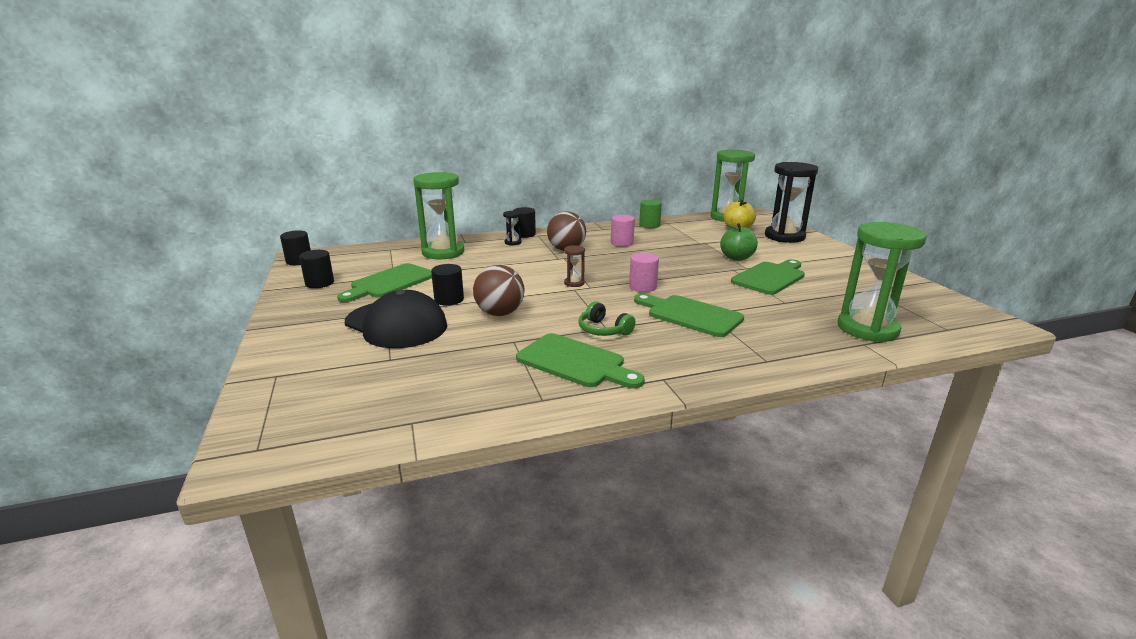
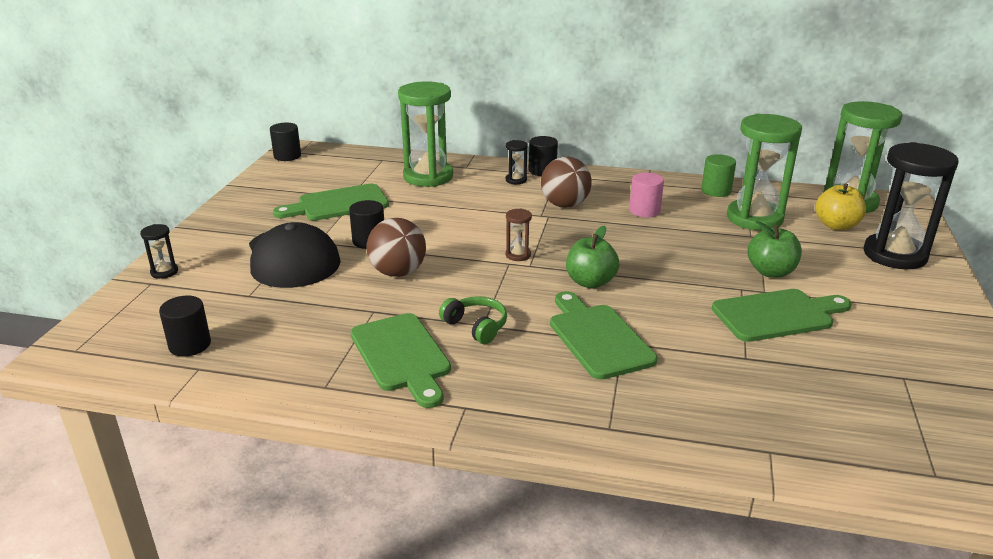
camera: 30 degrees right, 5 degrees up
black cylinder [299,250,334,288] -> black cylinder moved to [159,296,211,356]
green headphones [578,301,636,336] -> green headphones turned 150 degrees clockwise [439,296,507,344]
pink cylinder [629,253,659,292] -> green apple [566,226,619,289]
green hourglass [838,222,927,342] -> green hourglass moved to [727,114,802,231]
none -> black hourglass [140,224,178,279]

